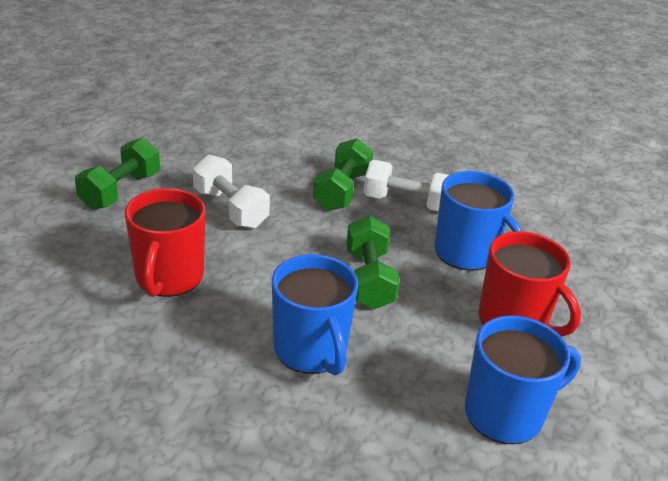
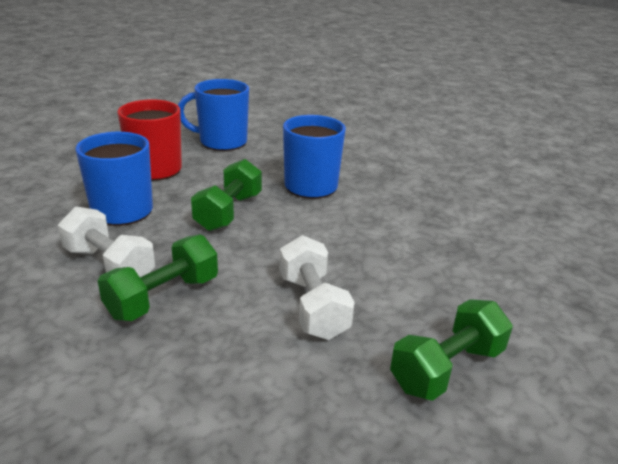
camera: 155 degrees left, 5 degrees down
red mug [125,188,205,297] -> none

